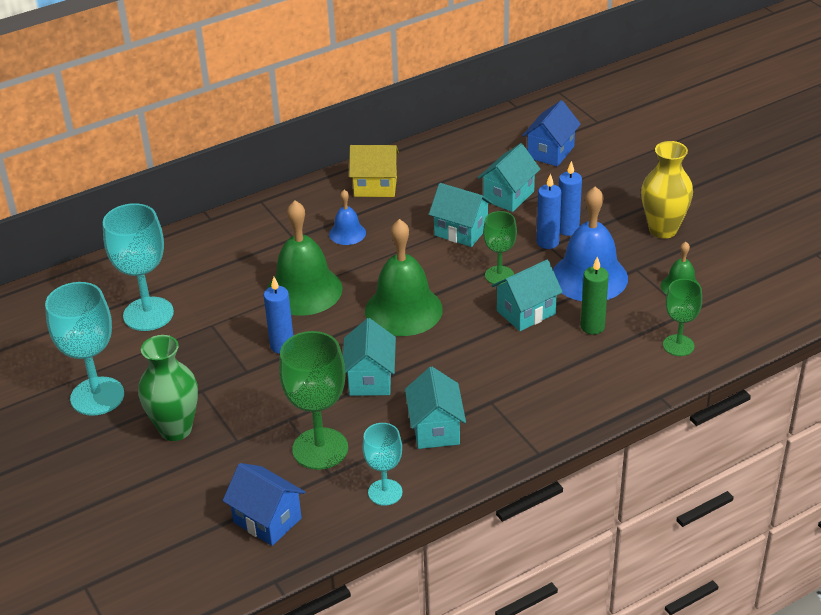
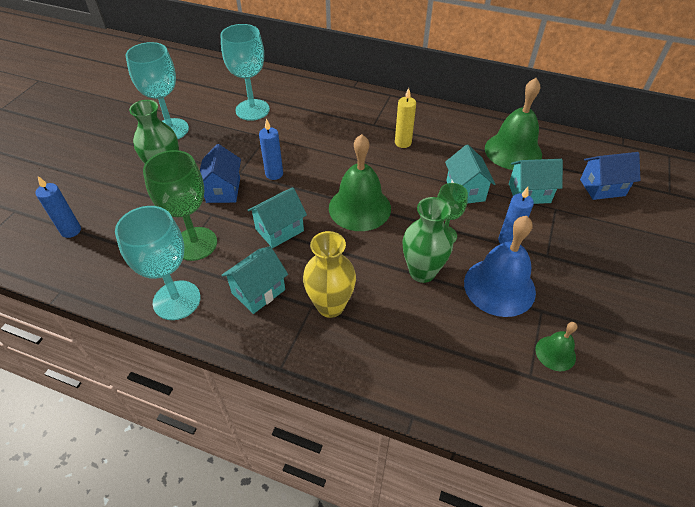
camera: 50 degrees right, 10 degrees up
blue house [223,463,305,546] -> blue house moved to [200,144,241,203]
green bell [267,200,343,316] -> green bell moved to [485,78,542,170]
blue bell [329,190,366,245] -> yellow candle [395,88,416,148]
yellow house [349,145,399,197] -> none
turquoise goblet [362,423,402,506] -> turquoise goblet [115,206,201,320], size x1.68
turquoise house [491,260,563,331] -> green vase [402,197,453,283]
blue candle [559,161,582,236] -> blue candle moved to [36,176,81,238]
green candle [581,257,609,335] -> none
yellow vase [641,141,693,239] -> yellow vase moved to [303,231,356,318]
green goblet [663,279,702,356] -> none

